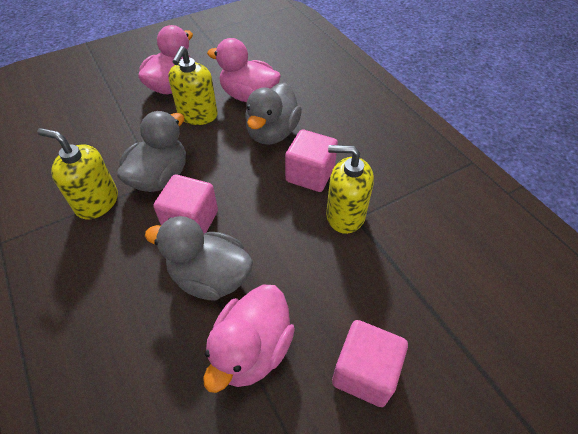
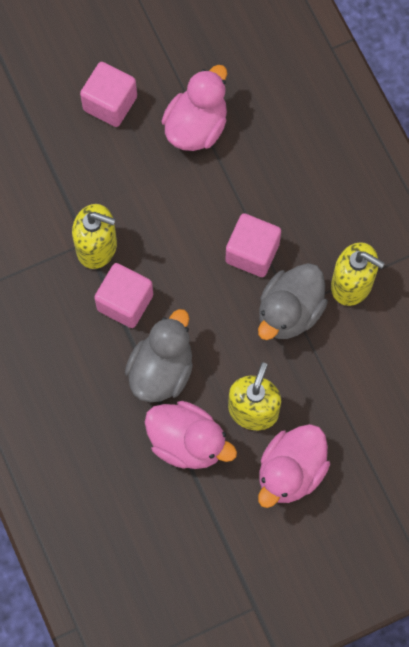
camera: 175 degrees left, 20 degrees up
grey duck [145,216,253,301] -> none

